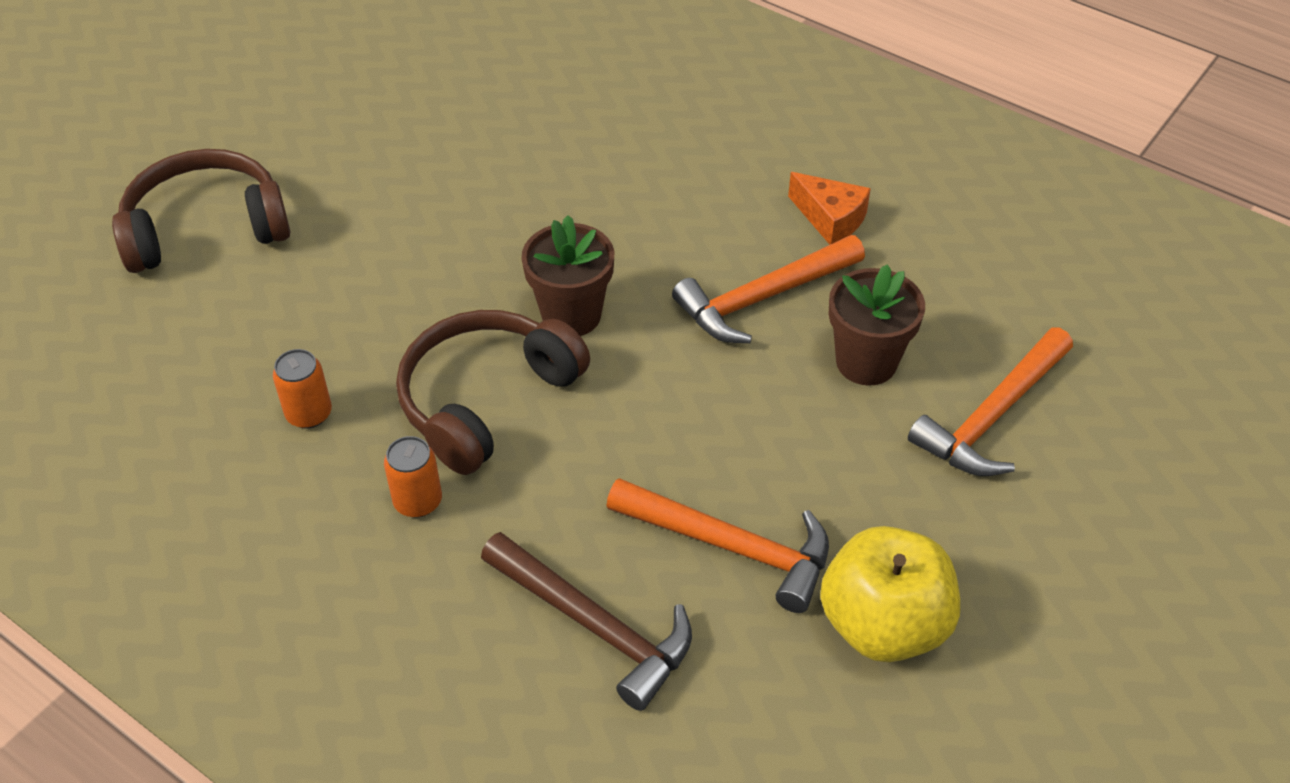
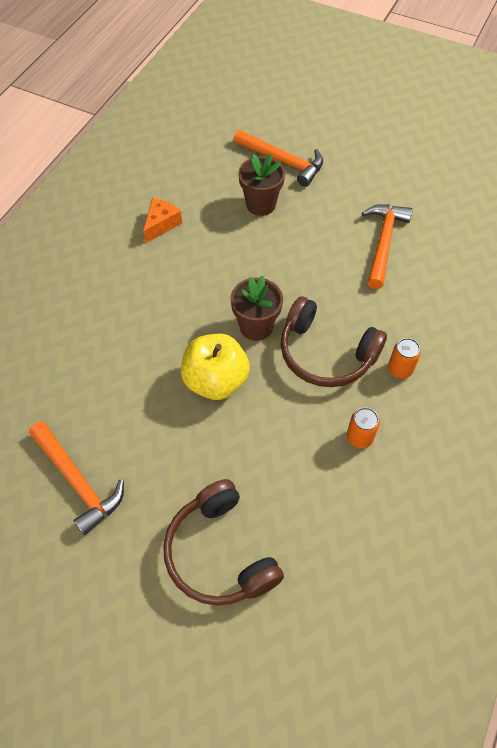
camera: 100 degrees left, 10 degrees up
brown hammer [481,532,692,711] -> none
orange hammer [672,235,865,343] -> orange hammer moved to [29,421,124,535]
yellow apple [820,526,960,662] -> yellow apple moved to [181,333,250,400]

